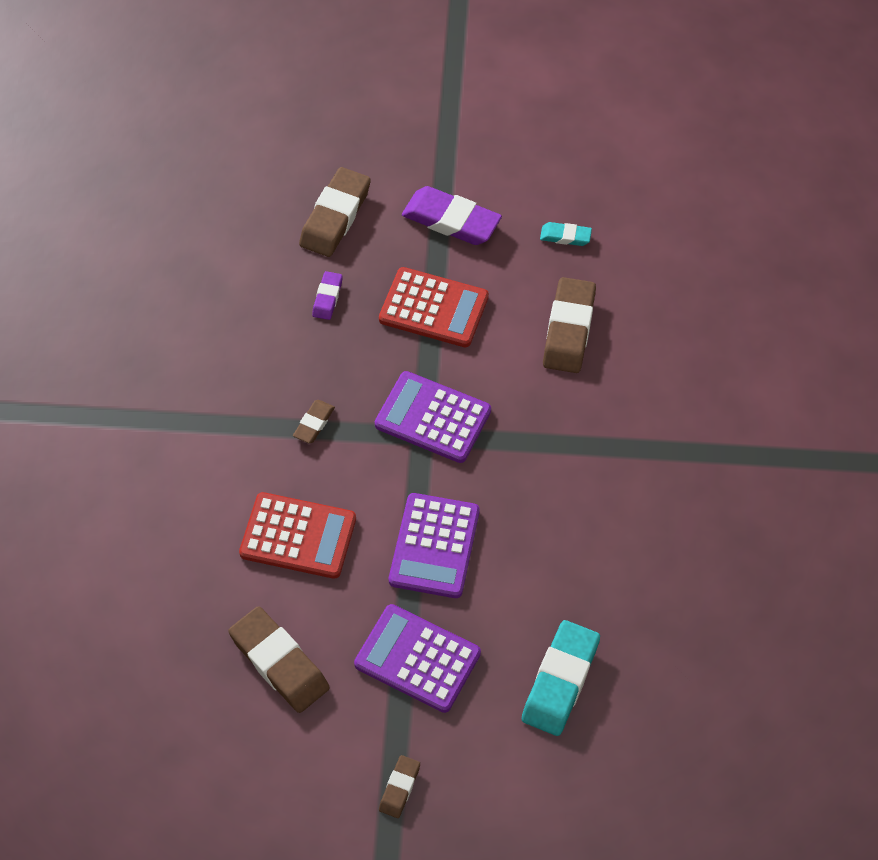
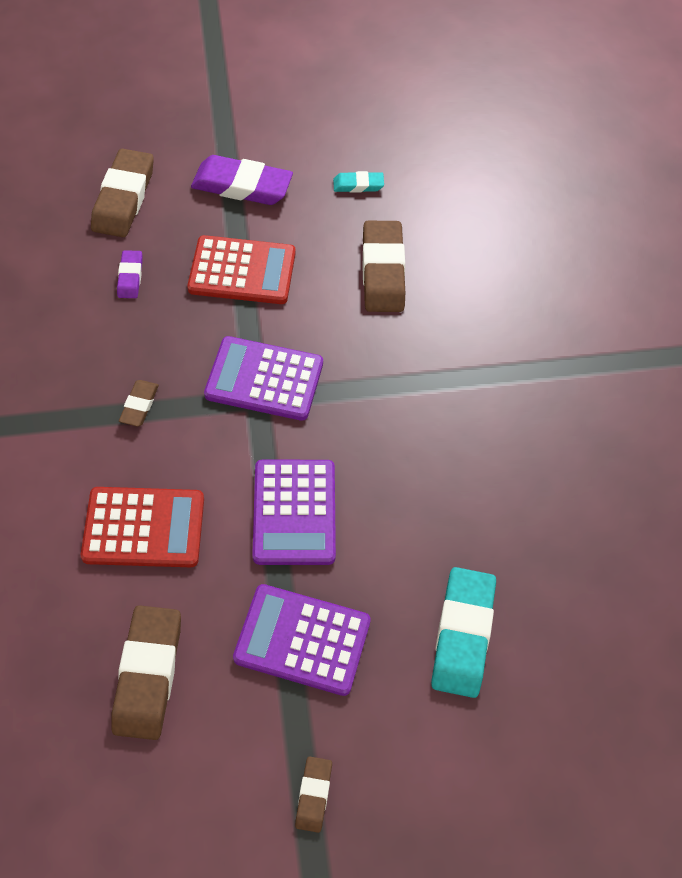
camera: 15 degrees left, 0 degrees up
brown eraser [228,606,330,713] -> brown eraser turned 60 degrees clockwise [111,605,181,740]

